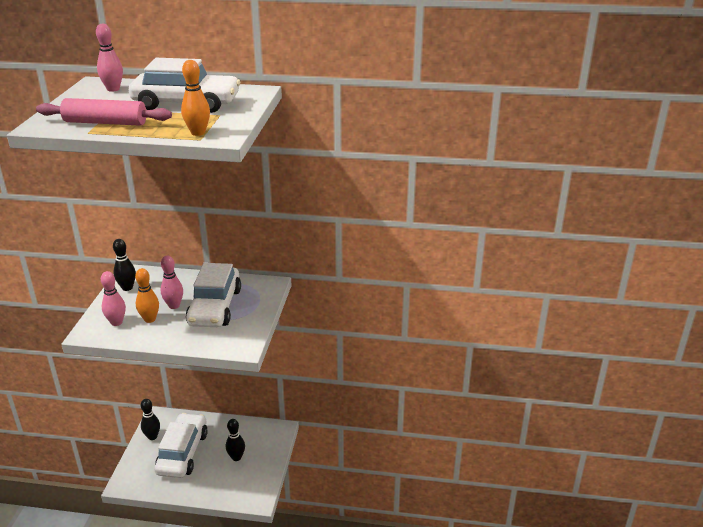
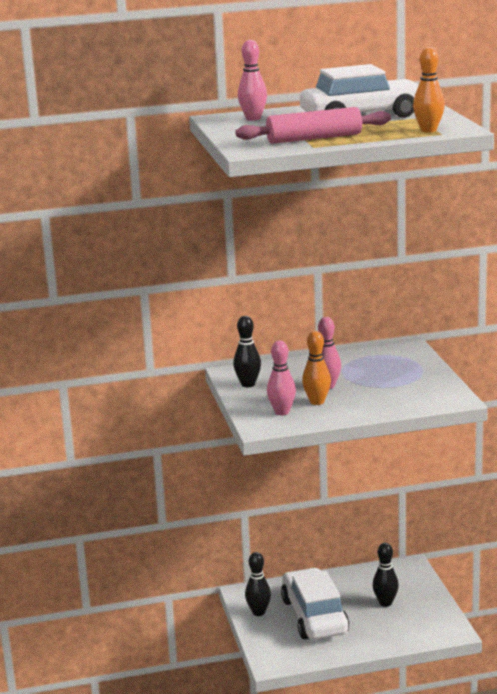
camera: 20 degrees left, 10 degrees down
white car [186,263,241,327] -> none

